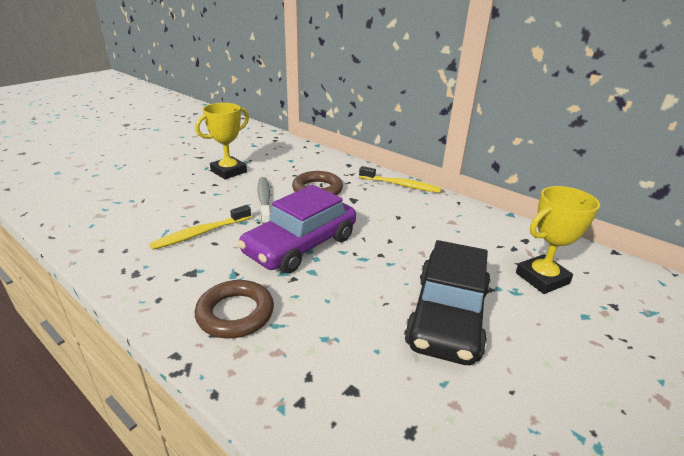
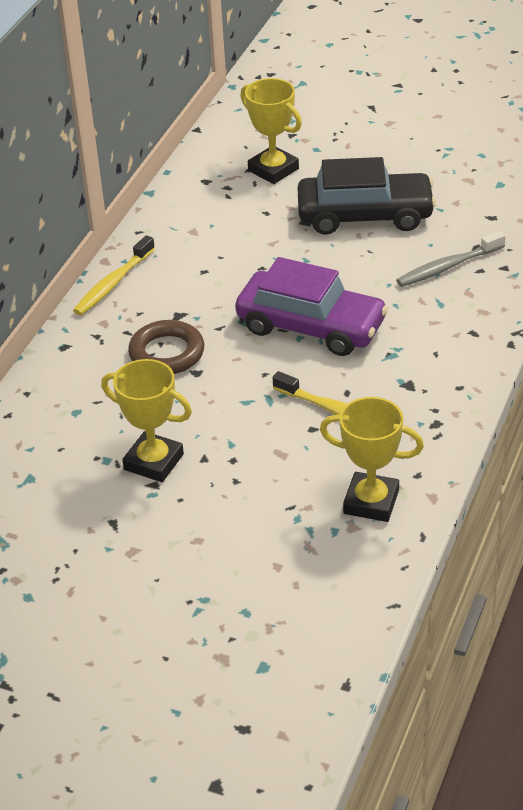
camera: 105 degrees left, 10 degrees up
brown ring [195,280,274,339] -> none
grey toothbrush [258,177,270,224] -> grey toothbrush moved to [396,231,506,287]
yellow toothbrush [359,166,442,193] -> yellow toothbrush turned 150 degrees counterclockwise [73,235,155,315]
none -> yellow trophy [320,397,424,522]

